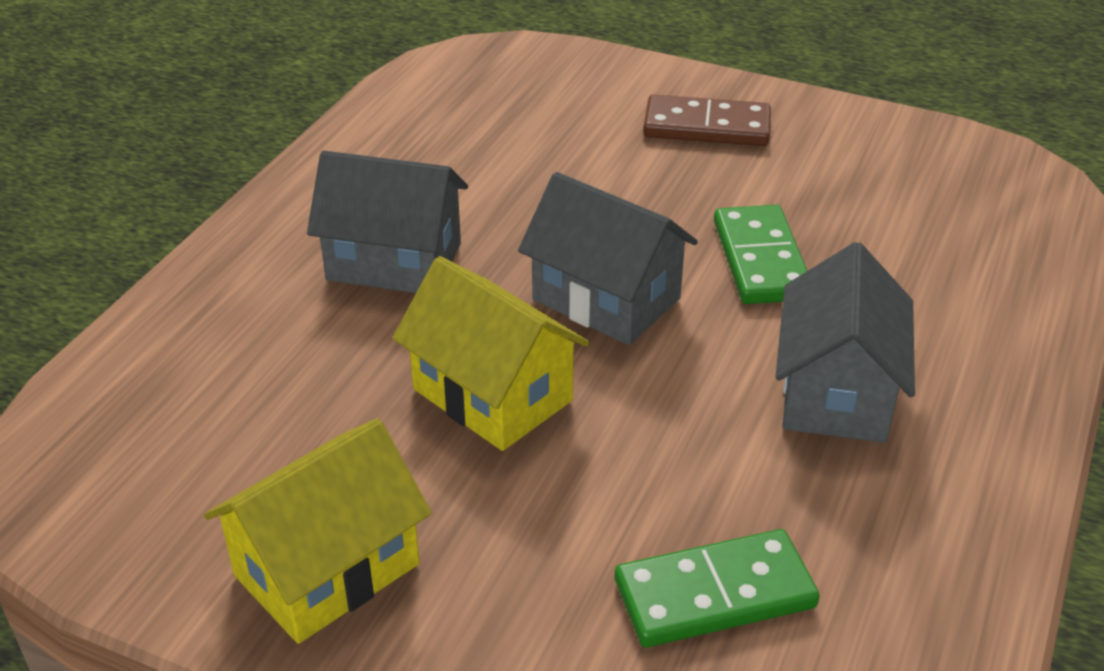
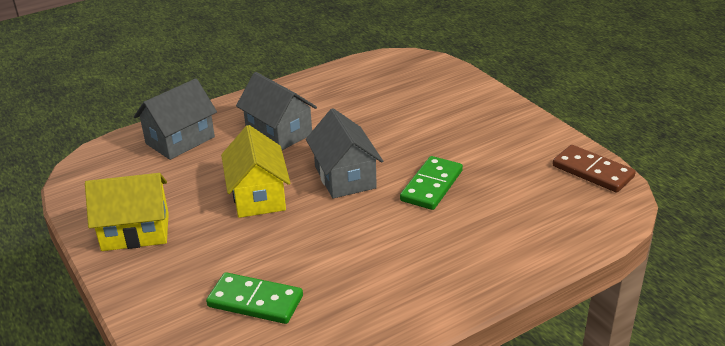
camera: 35 degrees right, 5 degrees down
brown domino [643,94,771,146] -> brown domino moved to [553,145,636,193]
grey house [776,242,915,443] -> grey house moved to [134,78,217,160]

